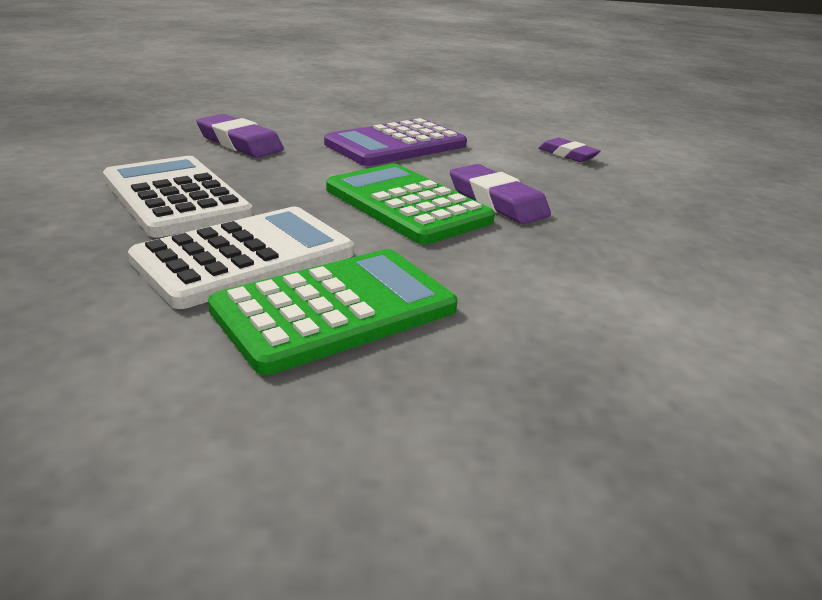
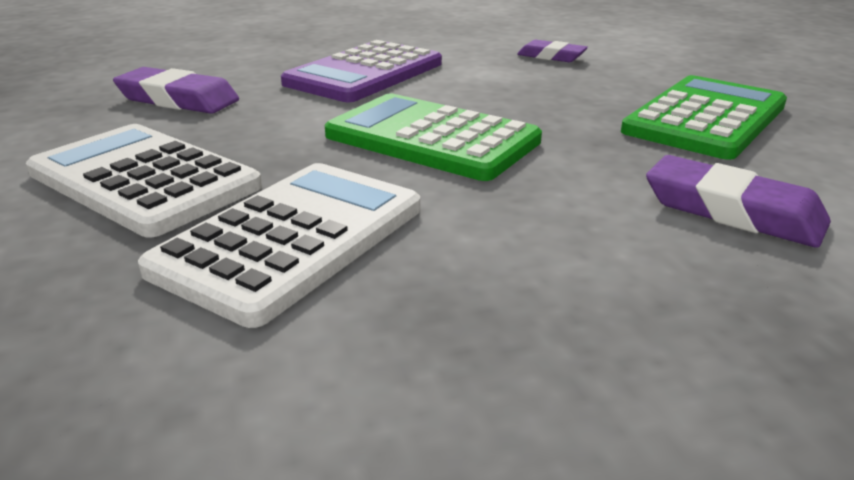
camera: 15 degrees left, 0 degrees up
green calculator [208,249,458,375] -> green calculator moved to [621,75,787,160]
purple eraser [450,164,551,224] -> purple eraser moved to [646,155,831,247]

